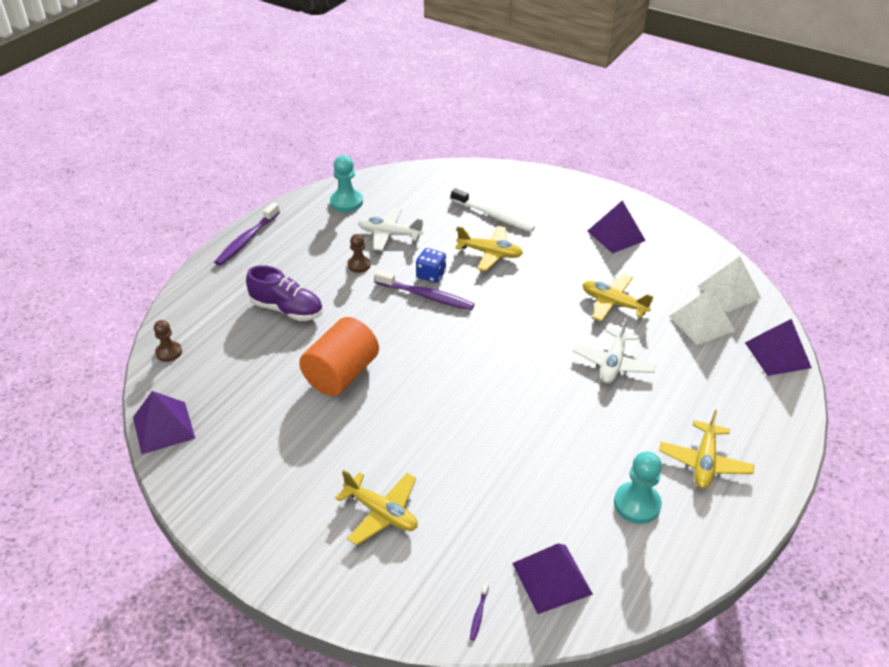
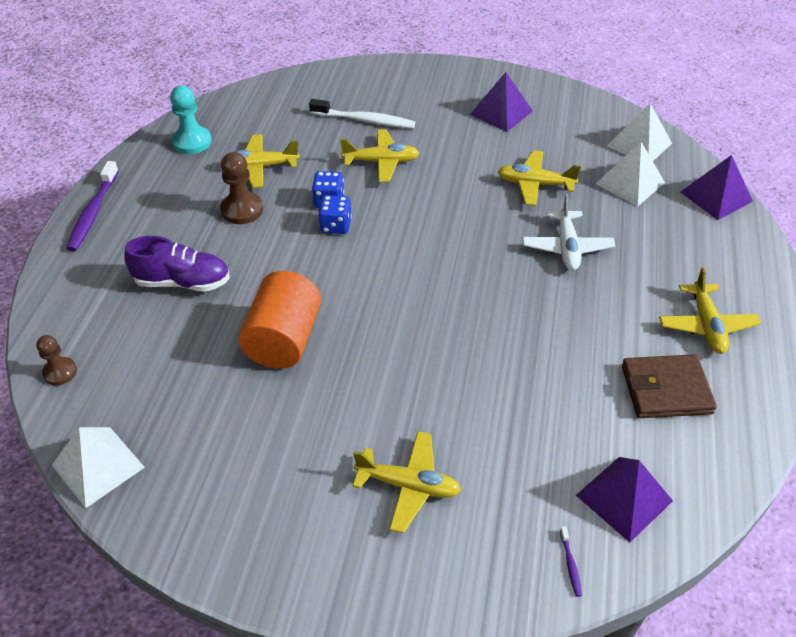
camera: 20 degrees left, 5 degrees up
purple pyramid [133,391,195,454] -> white pyramid [52,427,145,508]
brown pawn [347,234,371,273] -> brown pawn [220,152,263,224], size x1.54
white plane [359,207,424,251] -> yellow plane [221,134,300,188]
purple toothbrush [375,270,475,310] -> blue dice [318,195,352,234]
turquoise pawn [614,451,662,524] -> brown wallet [622,354,717,418]

